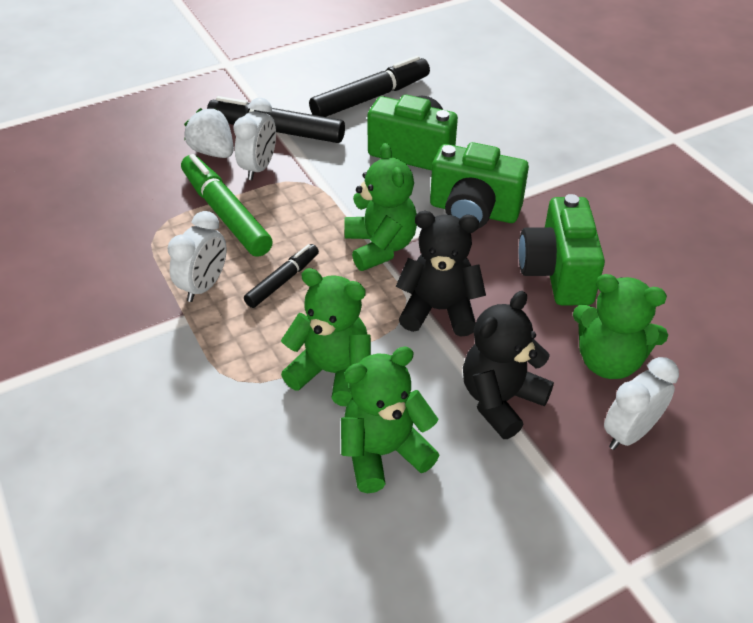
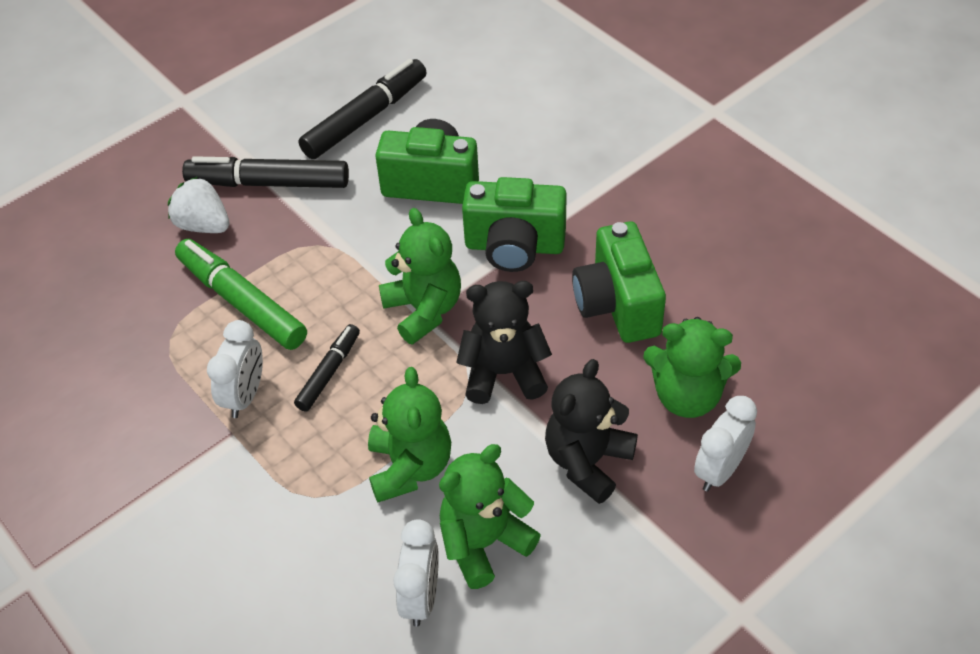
camera: 10 degrees left, 5 degrees up
white clock [233,98,276,180] -> white clock moved to [393,519,439,627]
green teddy bear [281,268,371,407] -> green teddy bear turned 75 degrees clockwise [368,367,451,502]

